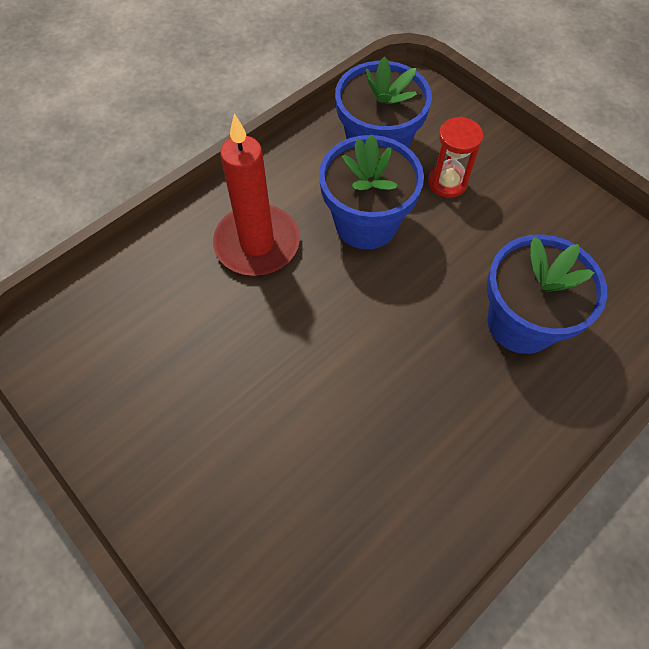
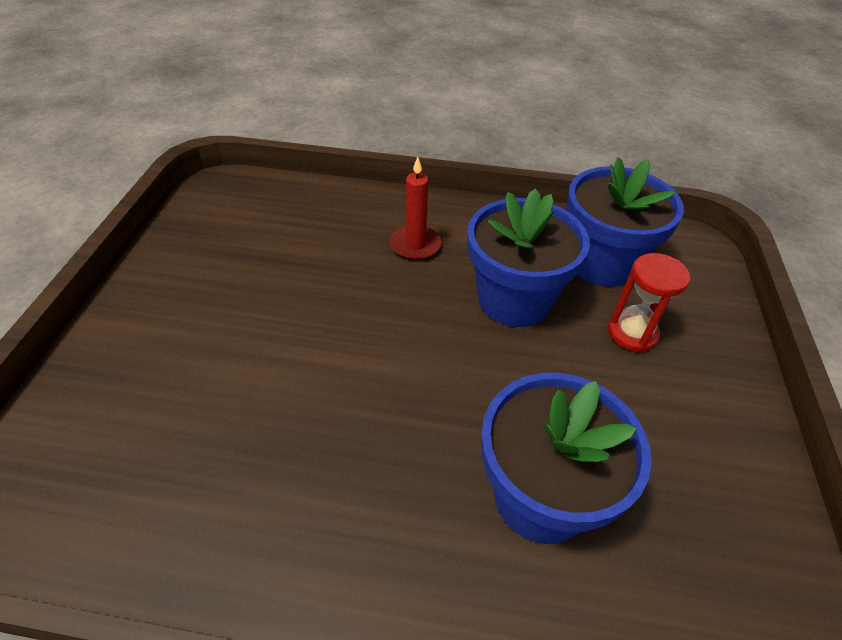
camera: 50 degrees right, 15 degrees down
red candle [213,113,300,276] -> red candle [390,157,441,260], size x0.57

